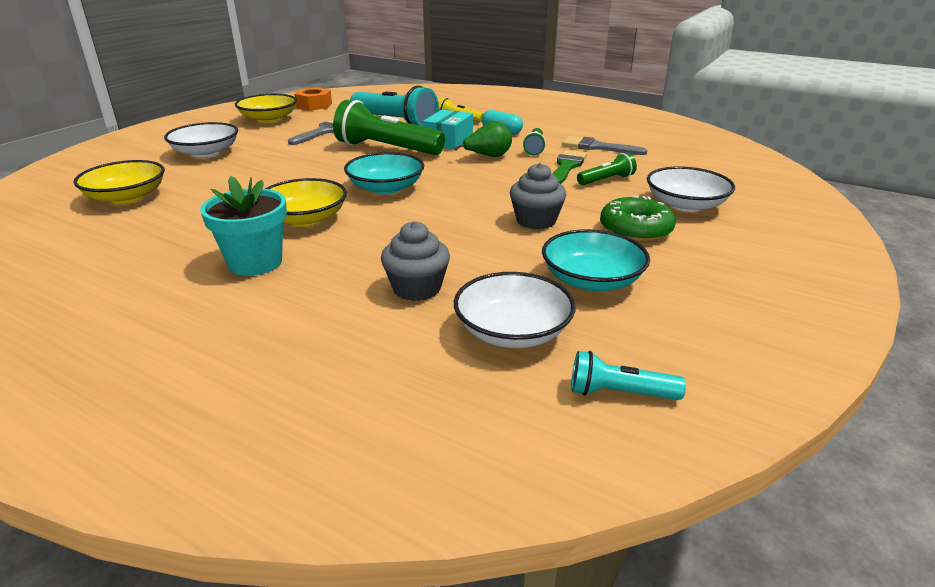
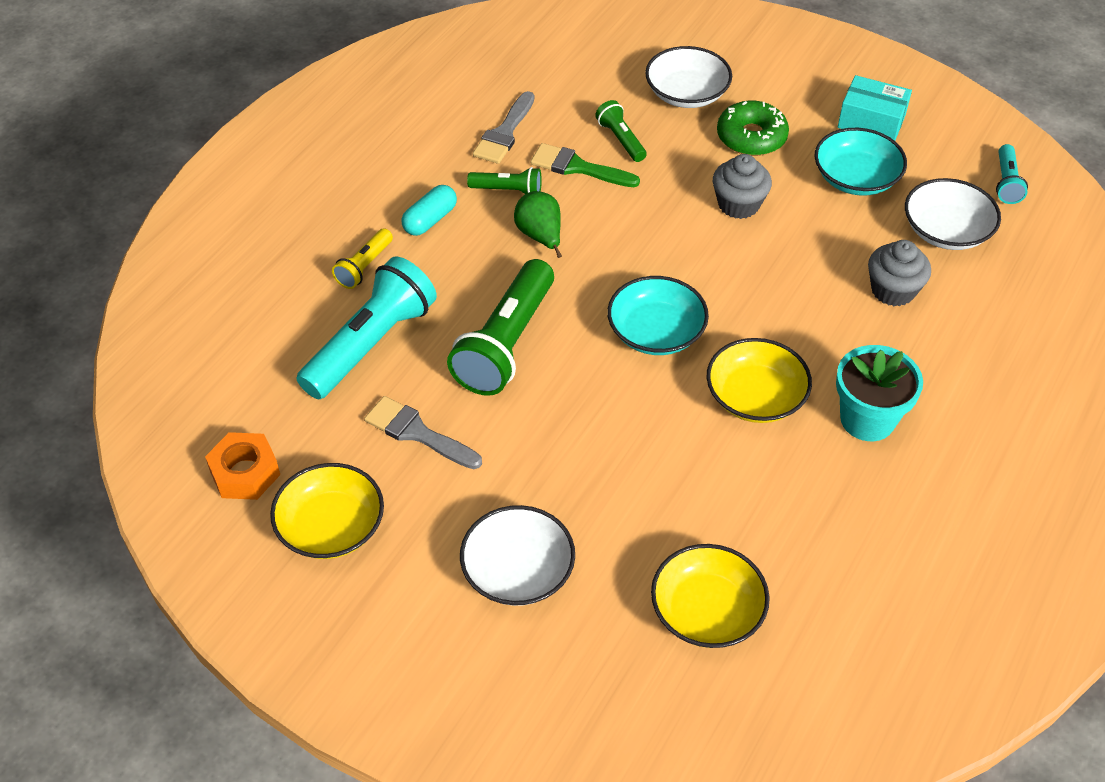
camera: 90 degrees left, 20 degrees up
turquoise box [423,109,473,150] -> turquoise box moved to [838,75,912,141]

